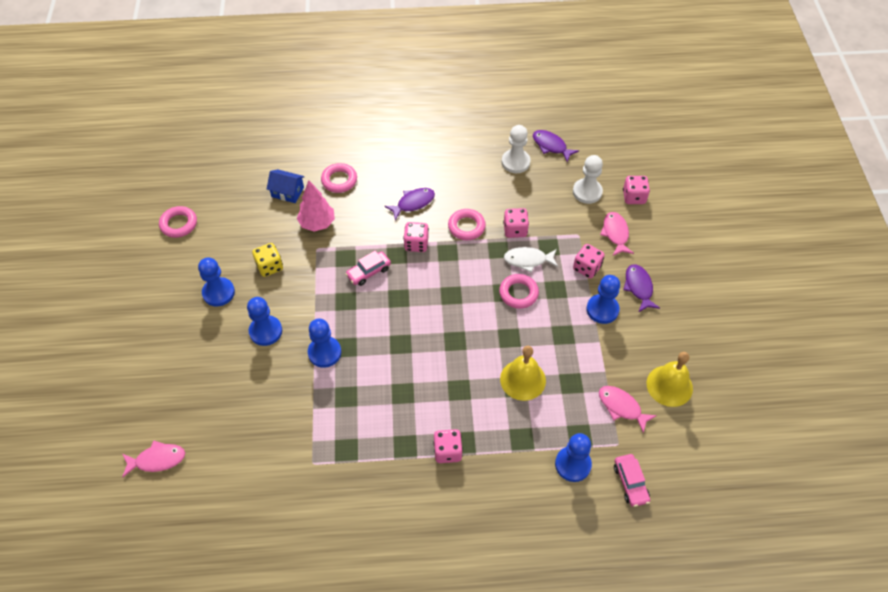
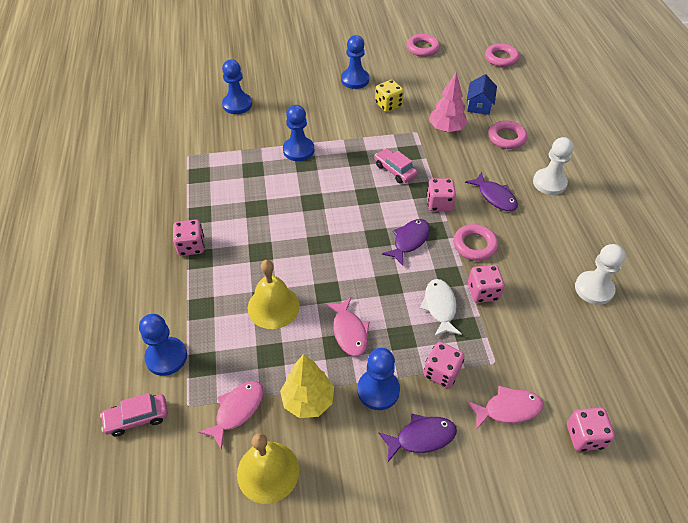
camera: 85 degrees right, 5 degrees down
pink fish [122,441,185,477] -> pink fish moved to [326,297,370,356]
blue pawn [247,297,282,346] -> blue pawn moved to [222,60,252,114]
pink ring [499,274,539,309] -> pink ring moved to [485,43,519,67]
purple fish [533,130,579,162] -> purple fish moved to [382,219,430,266]
white pawn [573,155,603,204] -> white pawn moved to [533,137,574,195]
none -> yellow tree [280,354,334,418]

